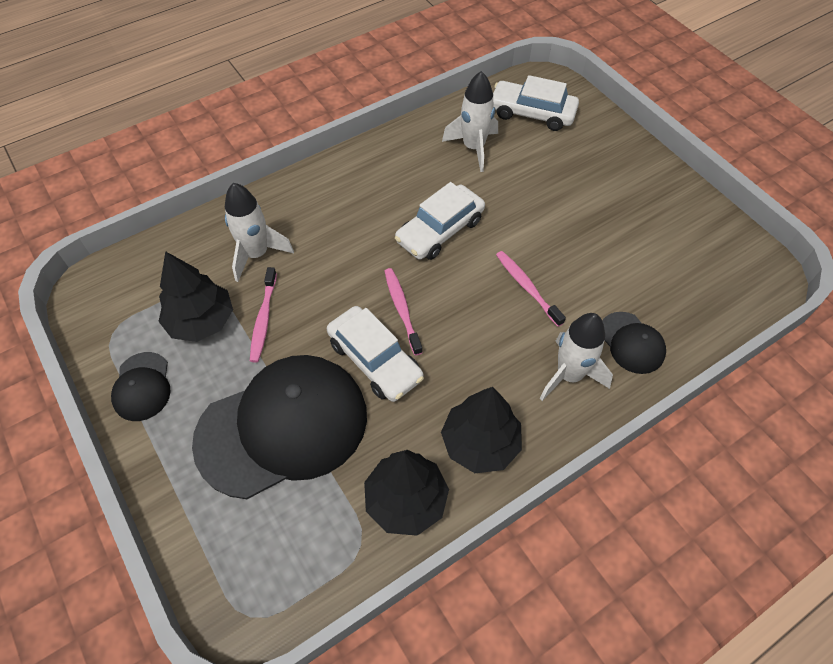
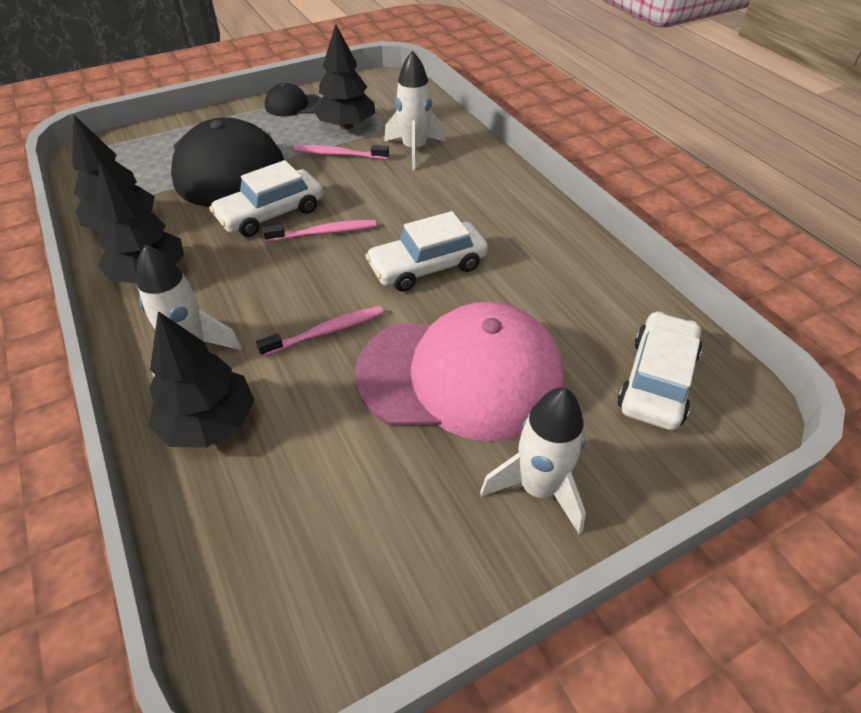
camera: 95 degrees right, 10 degrees down
white car [395,182,485,260] -> white car turned 75 degrees counterclockwise [365,211,488,292]
white rocket [442,71,498,172] -> white rocket moved to [480,388,586,534]
black cap [602,312,666,374] -> black tree [149,311,254,448]
none -> pink cap [355,302,564,441]

